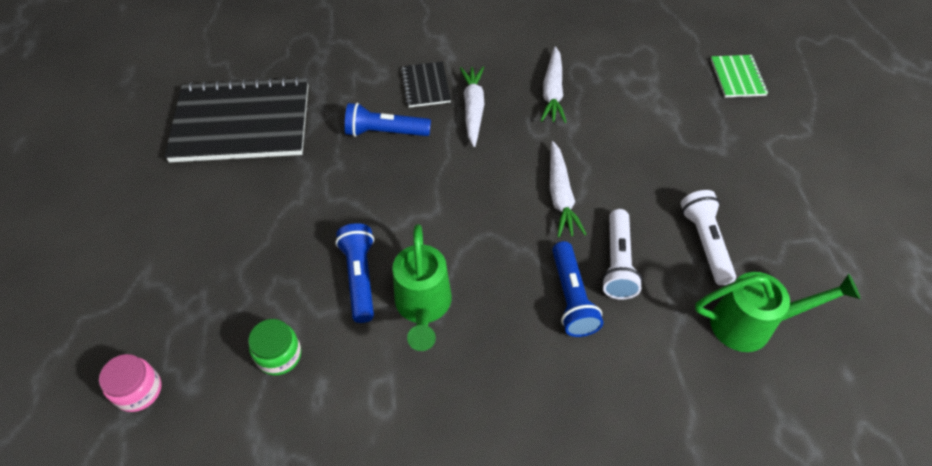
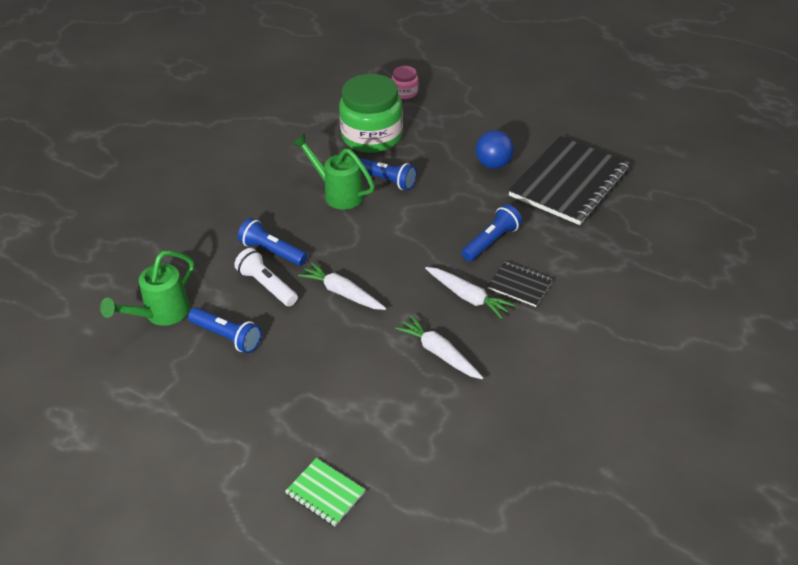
camera: 130 degrees right, 10 degrees down
green jar [248,319,301,375] -> green jar [339,74,403,153], size x2.22
white flashlight [681,190,736,285] -> blue flashlight [188,308,262,353]
none -> blue ball [476,130,514,169]

